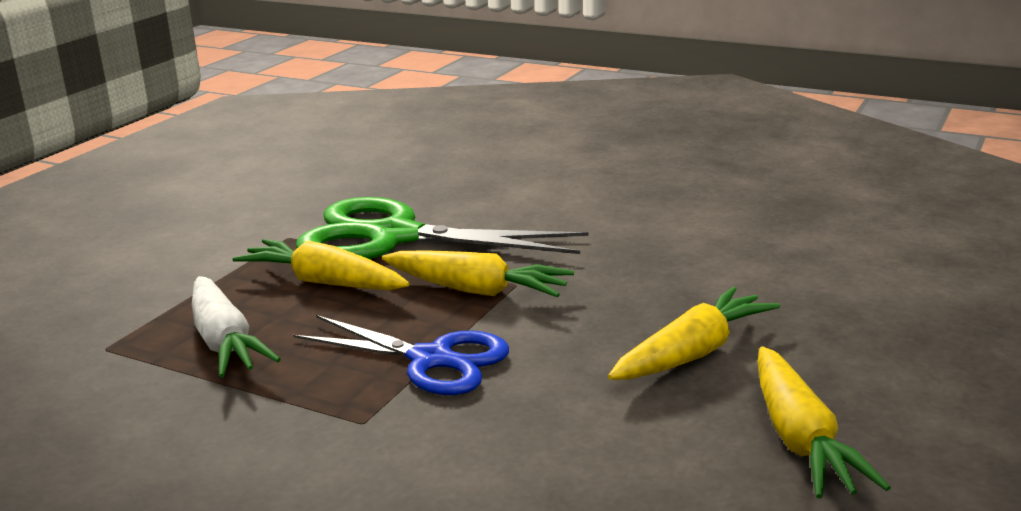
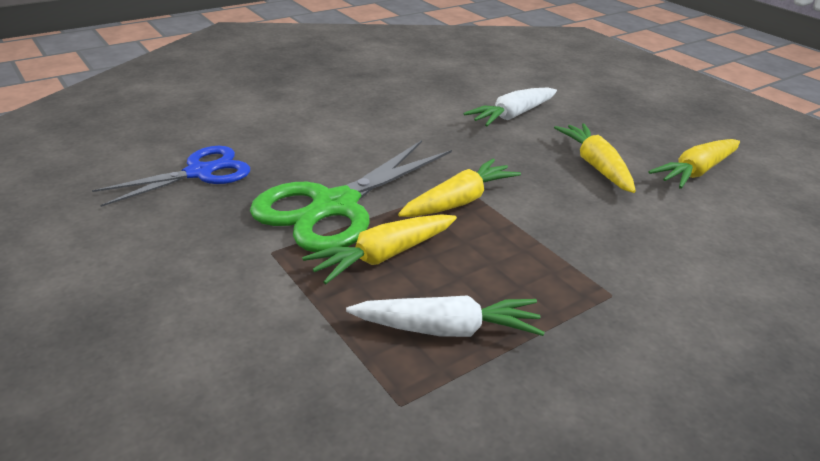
camera: 65 degrees left, 10 degrees up
blue scissors [293,315,509,395] -> blue scissors moved to [92,146,250,207]
yellow carrot [757,346,891,499] -> yellow carrot turned 120 degrees clockwise [648,139,740,189]
none -> white carrot [464,87,557,126]

